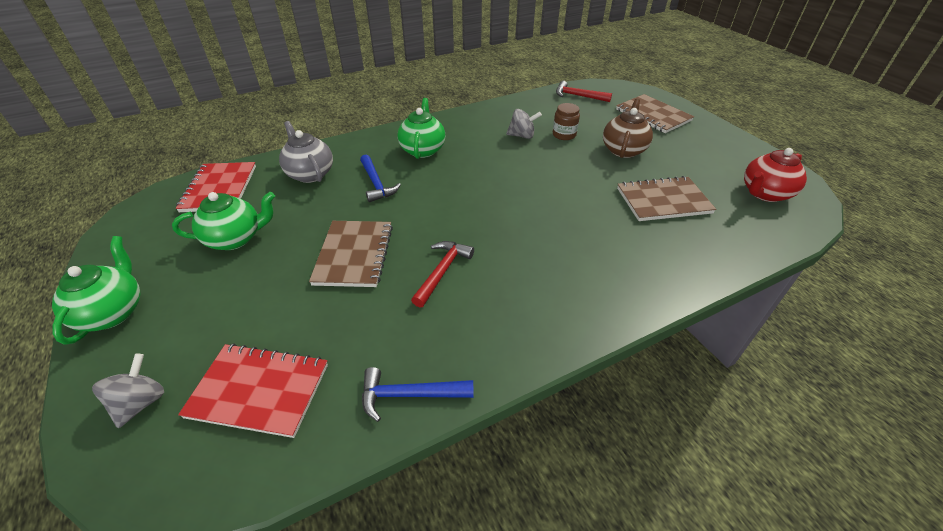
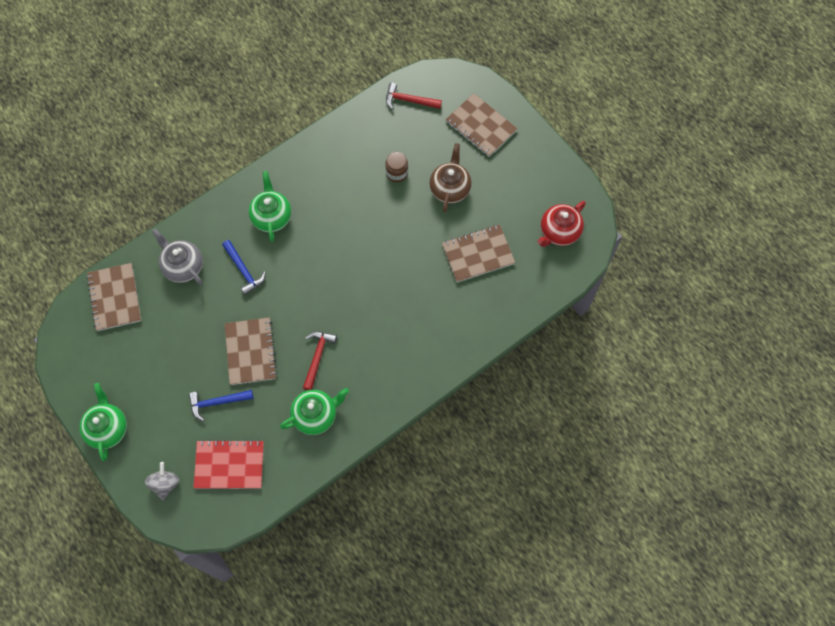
camera: 10 degrees left, 25 degrees up
green teapot [172,192,275,250] -> green teapot moved to [280,388,349,435]
red notebook [176,162,256,212] -> brown notebook [87,263,142,331]
blue hammer [362,367,474,422] -> blue hammer moved to [189,390,253,422]
grey spinning top [506,109,542,139] -> none

